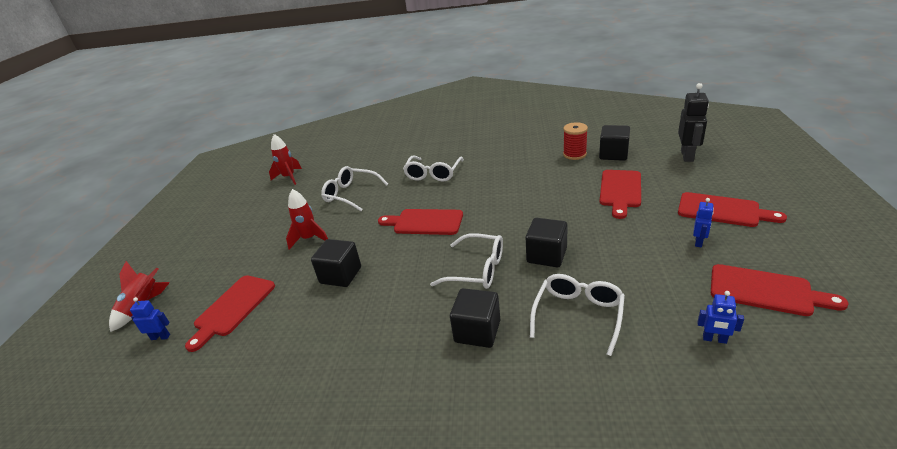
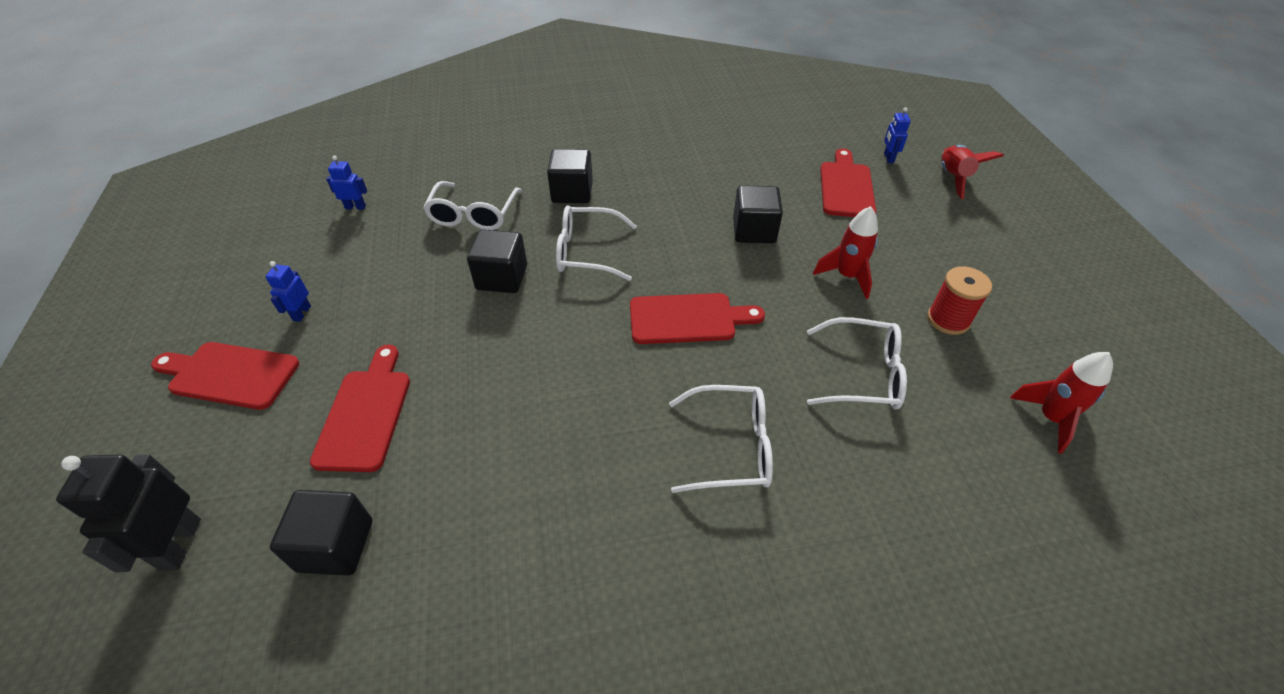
camera: 160 degrees right, 15 degrees up
blue robot [130,297,170,340] -> blue robot turned 105 degrees clockwise [884,107,911,163]
white glasses [403,155,464,182] -> white glasses turned 90 degrees clockwise [669,385,773,493]
red spool [563,122,588,160] -> red spool moved to [927,266,992,335]
red cutting board [711,264,849,316] -> none

